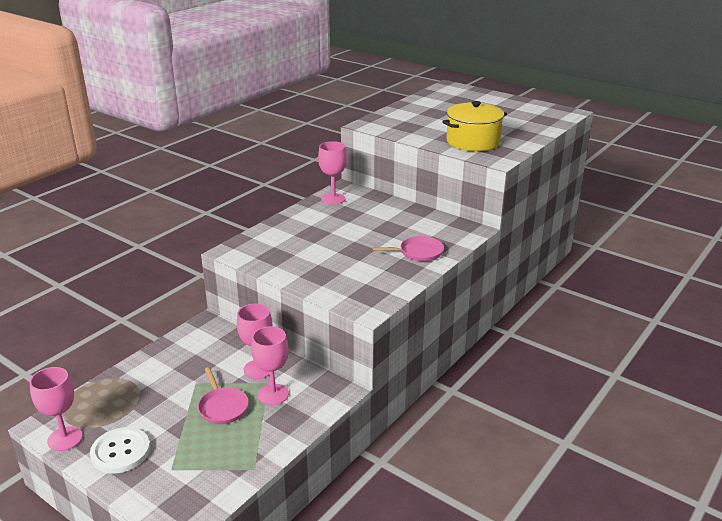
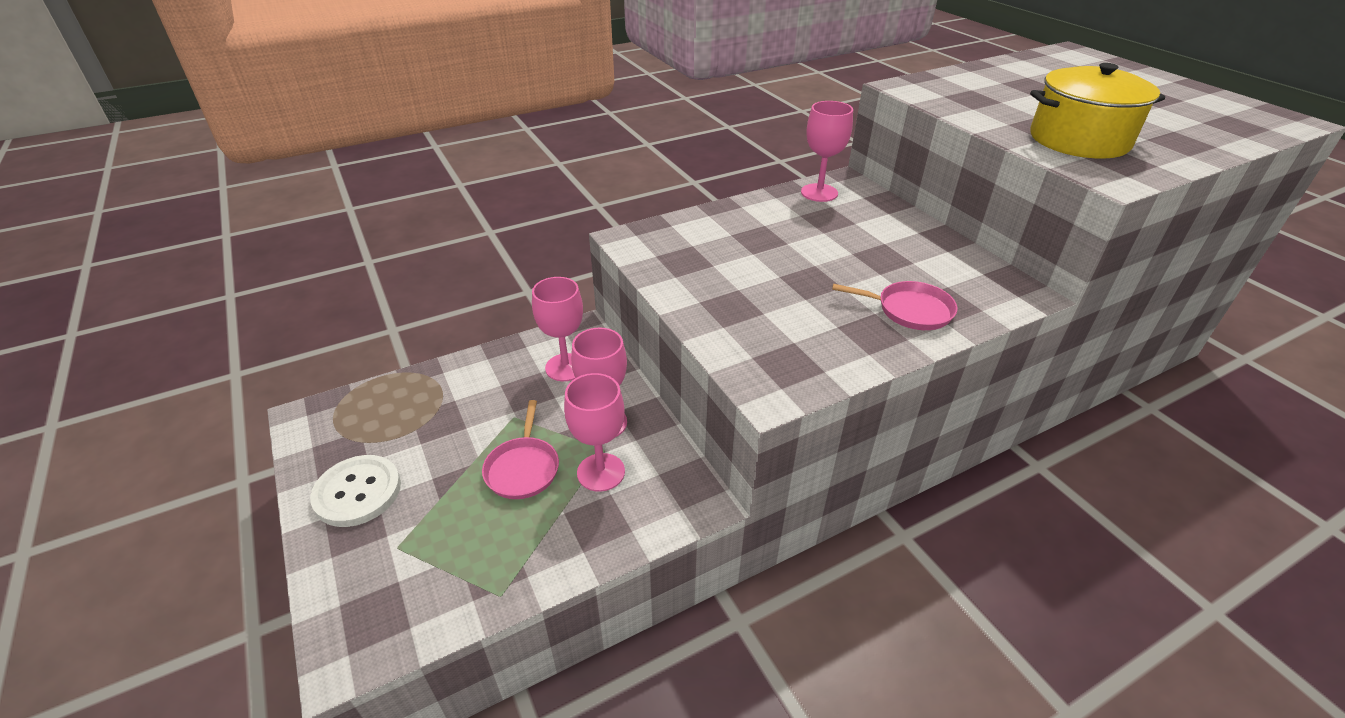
camera: 25 degrees right, 10 degrees up
pink goblet [30,367,83,451] -> pink goblet moved to [532,277,583,381]

